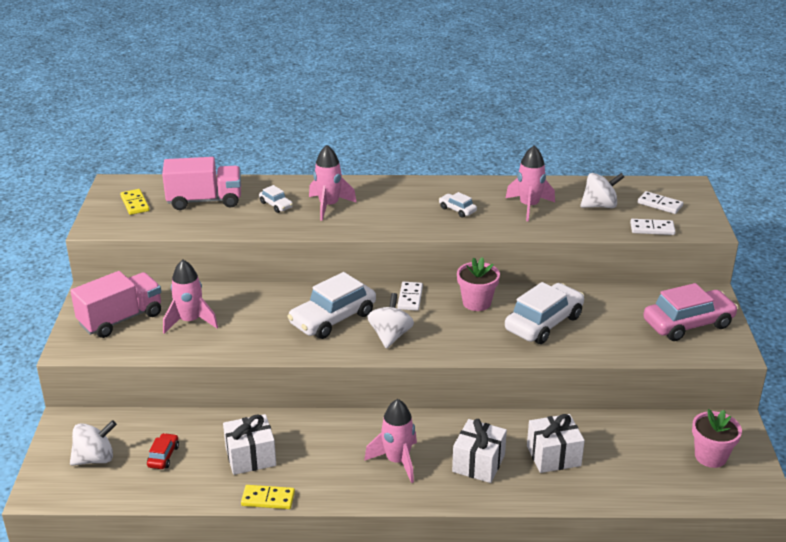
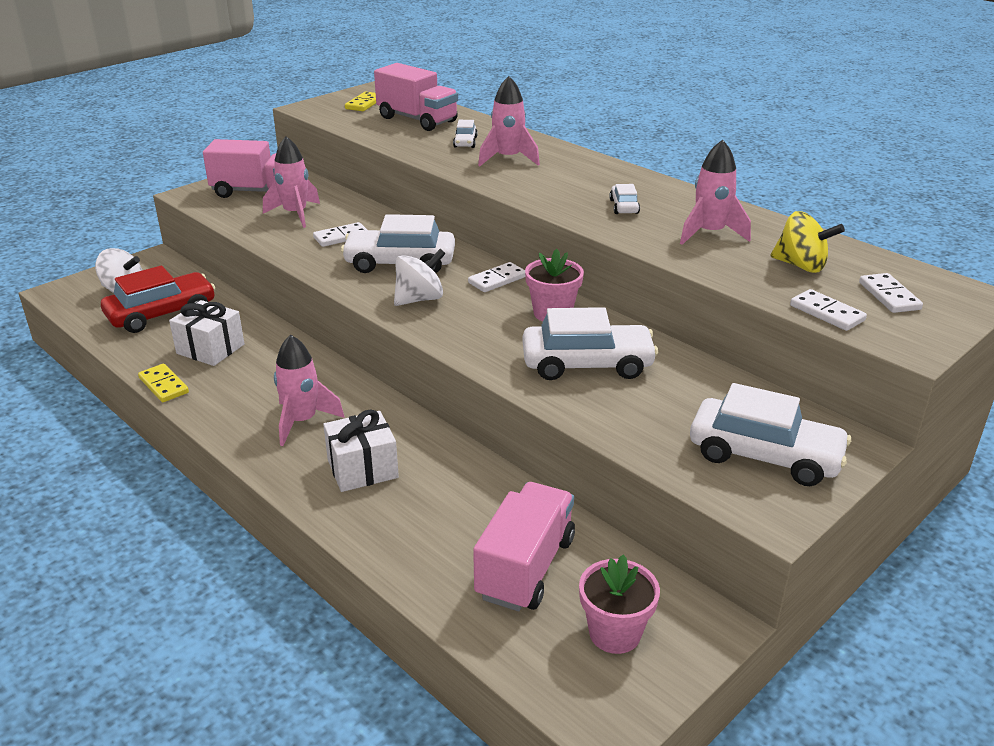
camera: 45 degrees right, 0 degrees up
red car [147,433,179,469] -> red car [101,265,215,333], size x2.15
white gift [527,414,585,473] -> none
white spinning top [580,173,624,208] -> yellow spinning top [771,211,845,273]
pink car [644,283,738,341] -> white car [690,383,851,486]
none -> white domino [313,222,367,247]
none -> pink truck [473,482,575,611]

